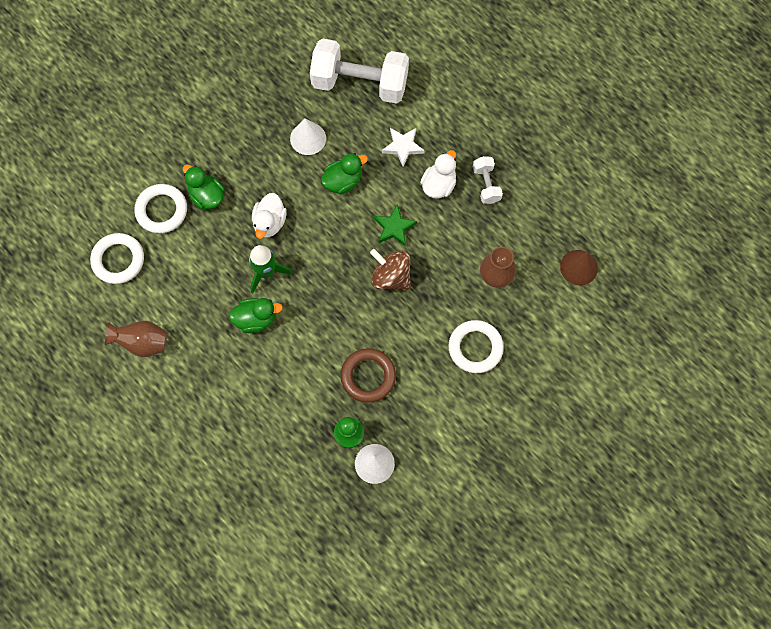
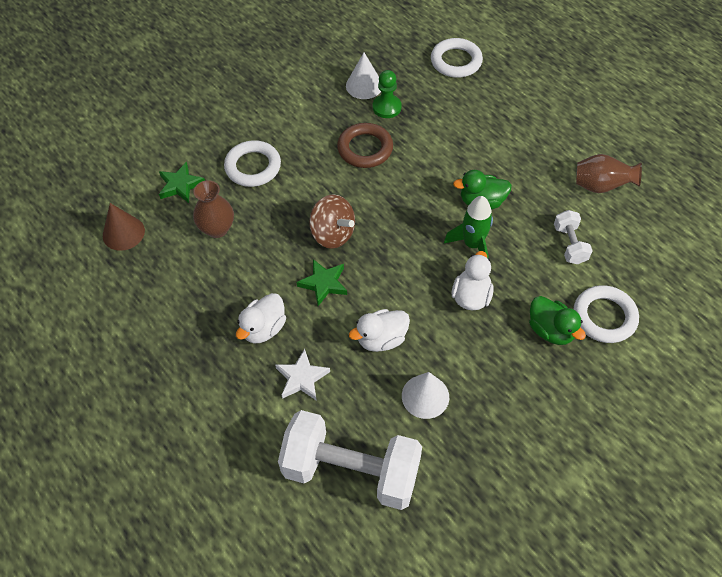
camera: 175 degrees left, 15 degrees down
white ring [90,233,144,284] -> white ring moved to [431,38,483,78]
green duck [321,153,368,194] -> white duck [349,309,410,352]
white dumbbell [473,156,503,204] -> white dumbbell moved to [554,210,593,264]
none -> green star [159,162,205,203]

